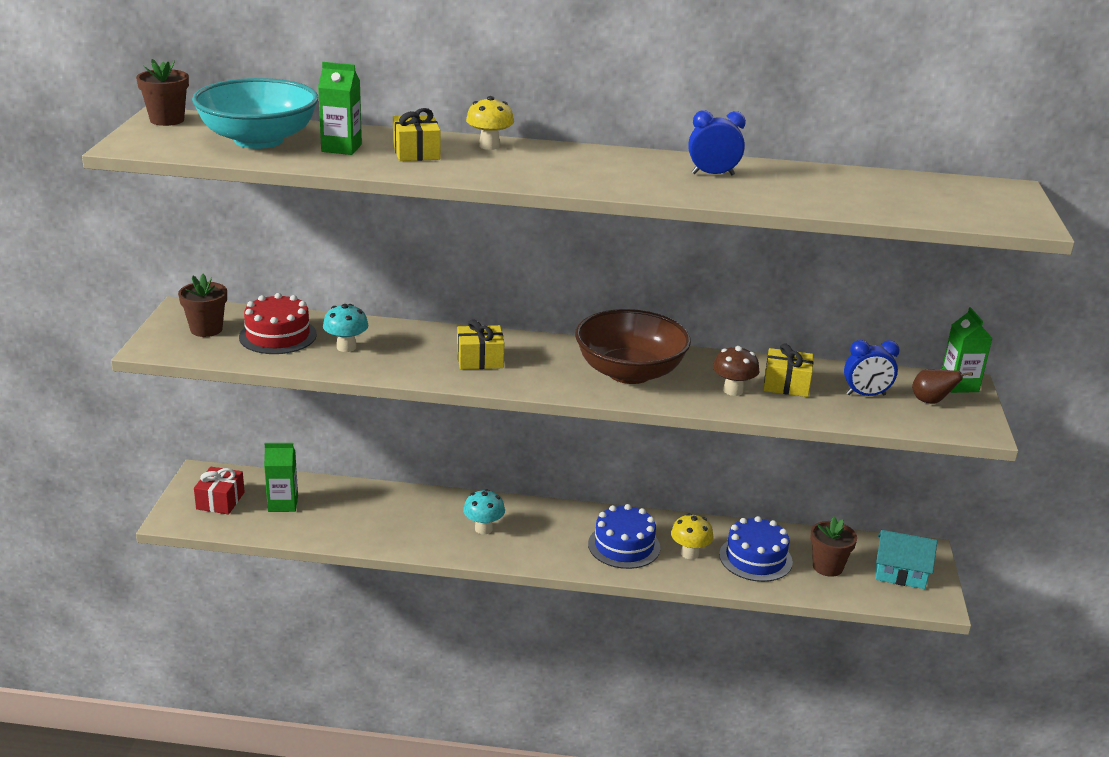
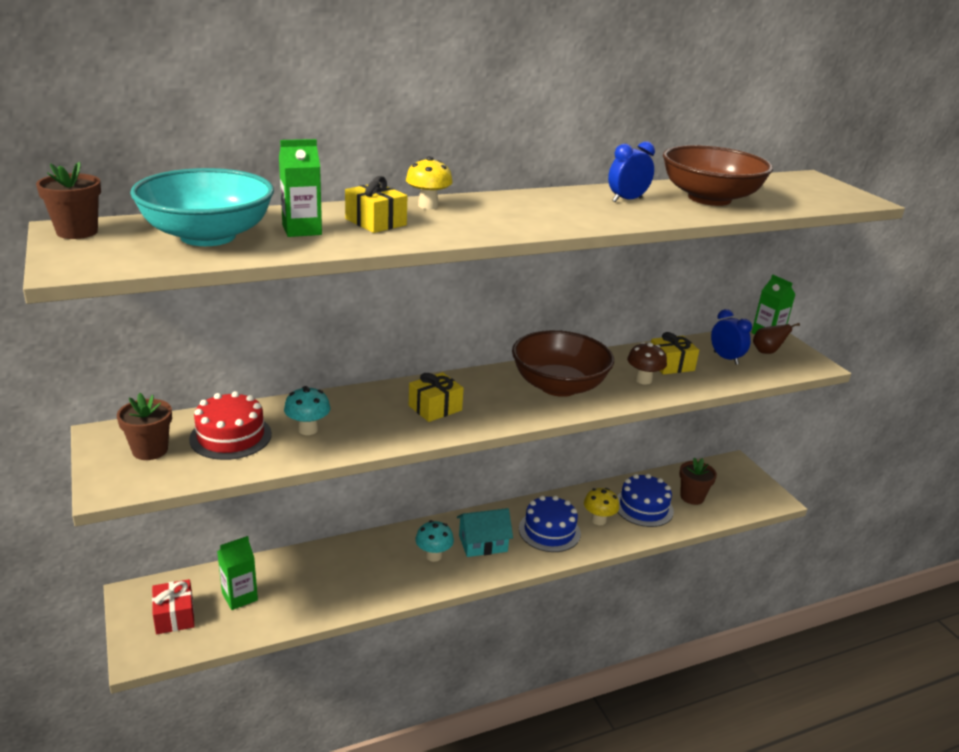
camera: 30 degrees left, 0 degrees up
blue clock [844,340,900,396] -> blue clock turned 90 degrees counterclockwise [711,309,752,365]
turquoise house [875,530,937,589] -> turquoise house moved to [457,508,513,557]
none -> brown bowl [663,145,773,206]

